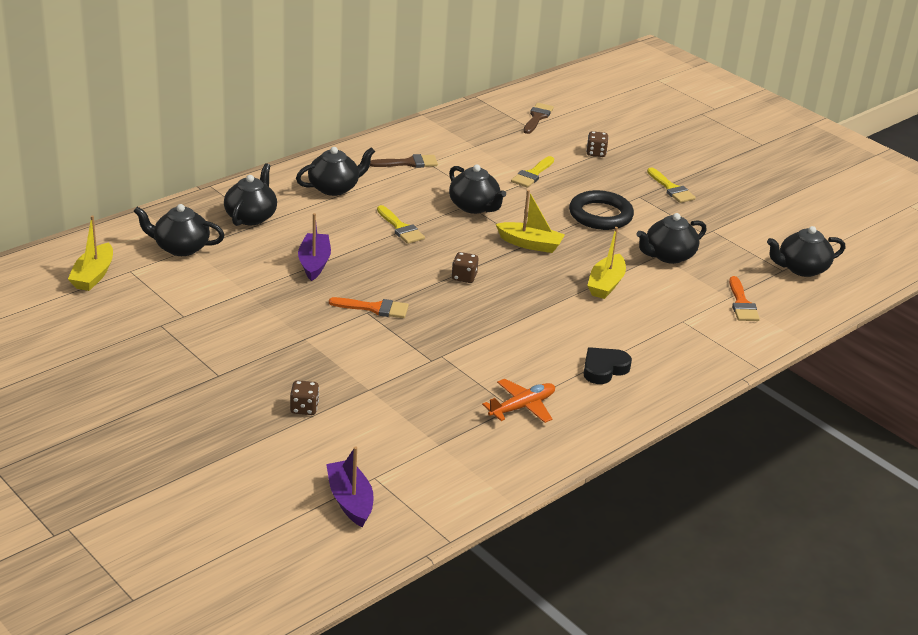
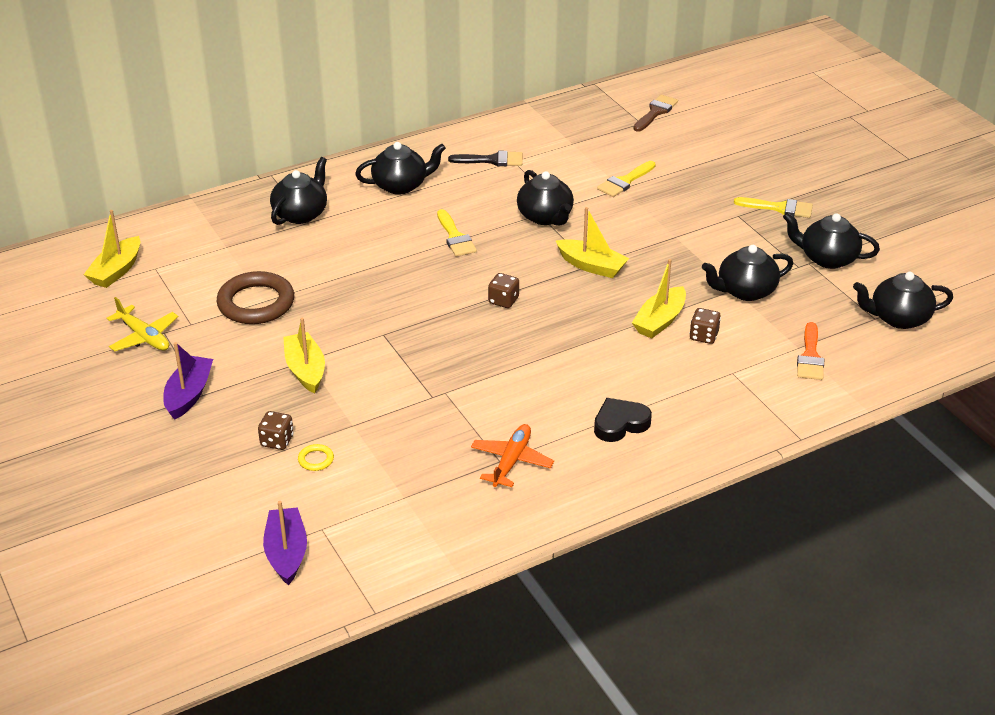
camera: 15 degrees right, 5 degrees up
black teapot [134,204,225,256] -> black teapot moved to [783,212,880,269]
purple boat [298,213,331,281] -> purple boat moved to [163,342,213,420]
orange brush [329,297,409,318] -> none
brown brush [370,154,438,168] -> black brush [448,151,523,166]
orange plane [482,379,555,423] -> orange plane turned 45 degrees counterclockwise [471,424,554,487]
black ring [569,190,634,230] -> none
brown dice [586,131,609,157] -> brown dice moved to [689,308,721,344]
yellow brush [647,167,696,203] -> yellow brush turned 60 degrees counterclockwise [734,197,813,218]
none -> yellow plane [107,297,178,351]
none -> brown ring [216,271,294,324]
none -> yellow boat [283,318,325,394]
none -> yellow ring [298,444,334,471]

